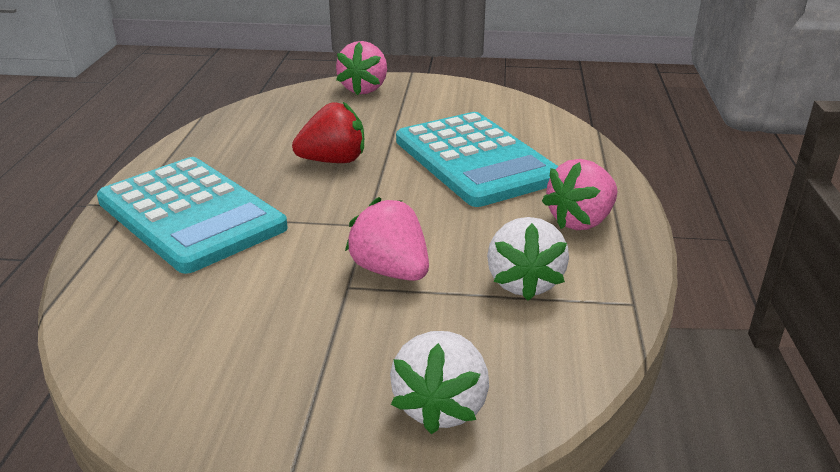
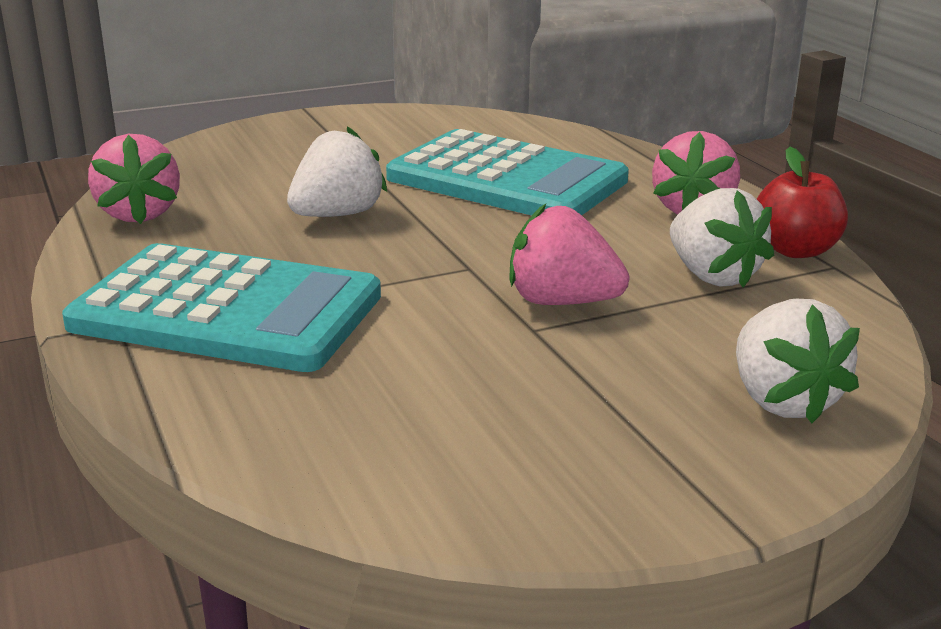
camera: 30 degrees left, 5 degrees down
red strawberry [292,102,364,163] -> white strawberry [287,126,387,217]
pink strawberry [336,41,387,95] -> pink strawberry moved to [88,134,180,224]
none -> red apple [757,147,848,258]

